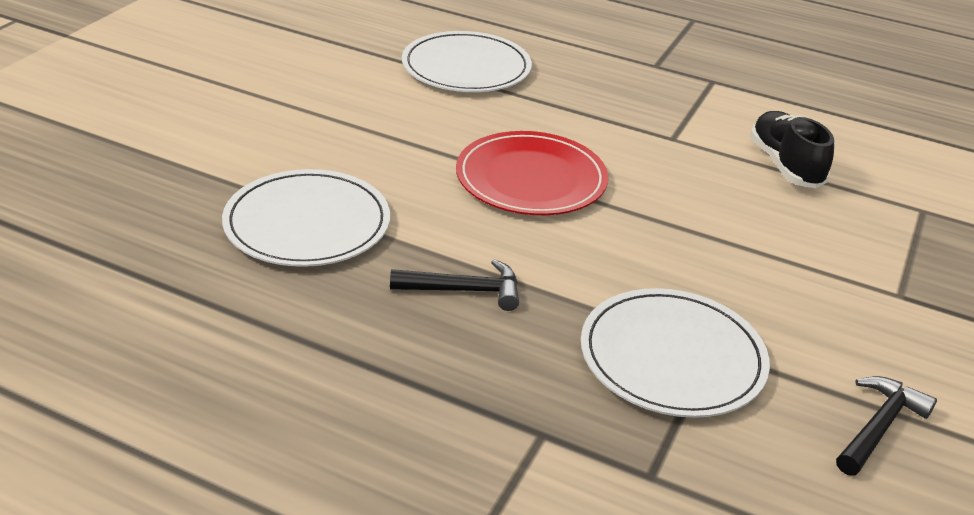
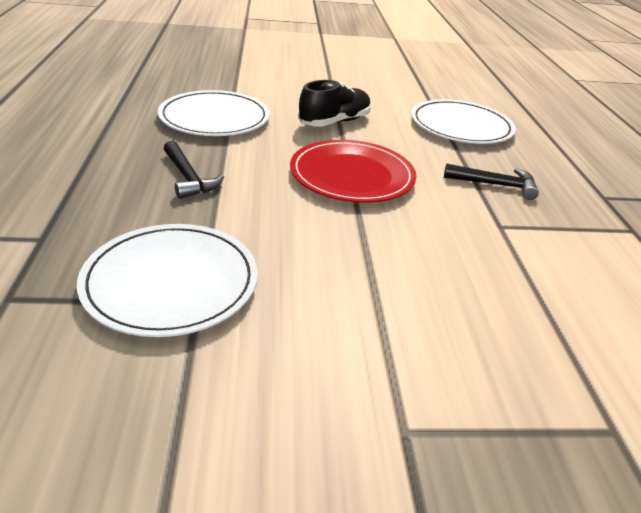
camera: 60 degrees right, 0 degrees up
black shoe [750,111,834,188] -> black shoe moved to [298,80,371,127]
black hammer [836,376,937,476] -> black hammer moved to [444,164,539,200]

